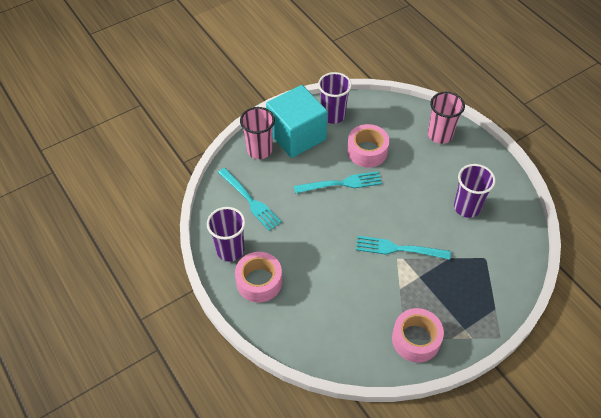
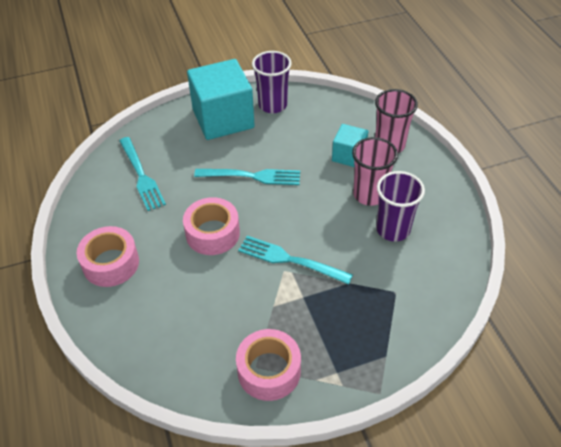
camera: 15 degrees right, 5 degrees down
purple cup [207,207,246,262] -> none
pink cup [240,107,275,159] -> pink cup moved to [352,137,398,206]
pink tape [347,124,389,168] -> pink tape moved to [183,197,240,255]
none -> turquoise cube [332,124,368,167]

